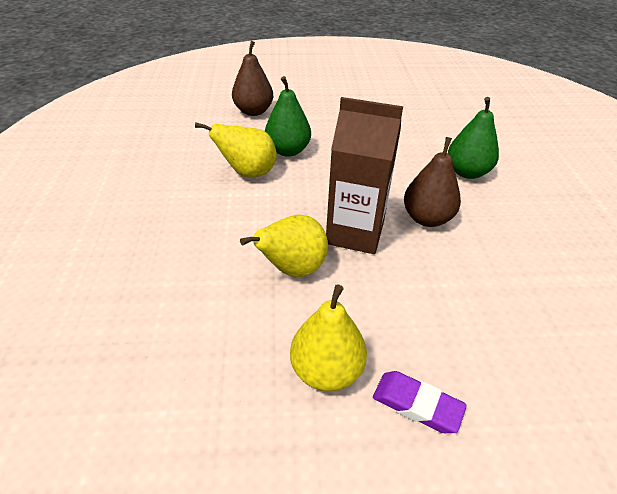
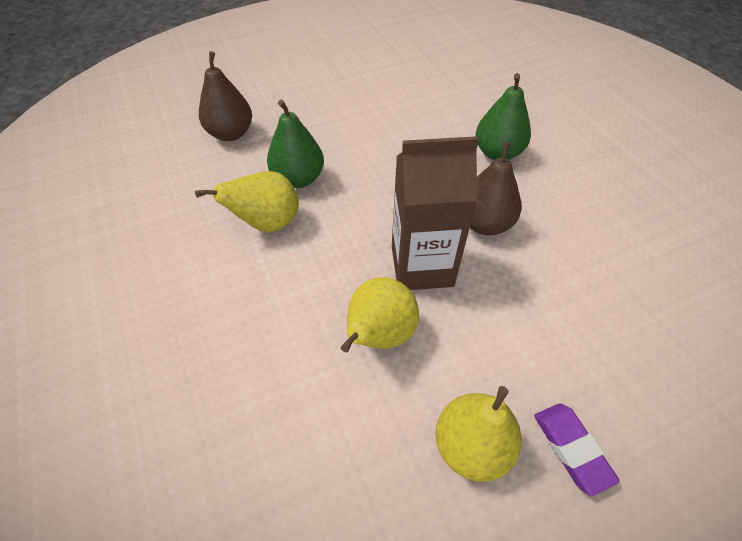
camera: 20 degrees left, 10 degrees up
purple eraser [373,371,467,433] -> purple eraser turned 60 degrees clockwise [534,404,620,496]

